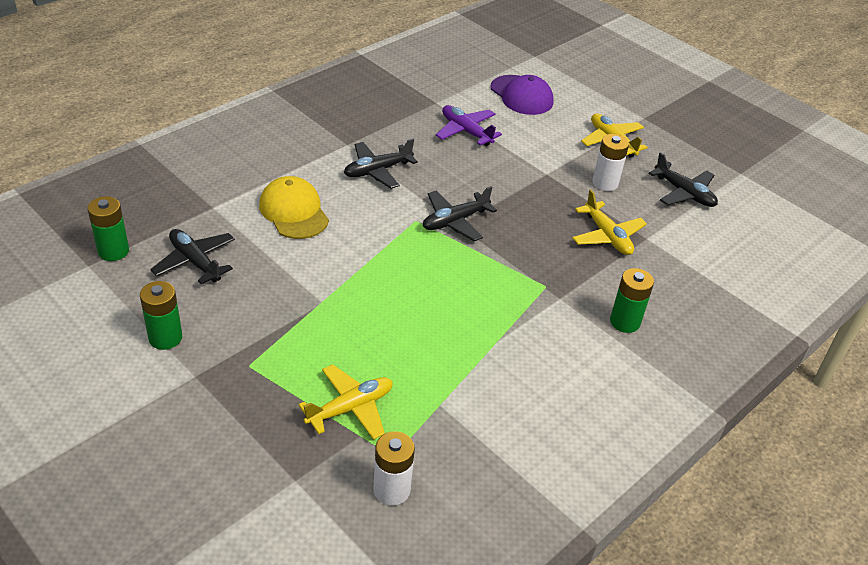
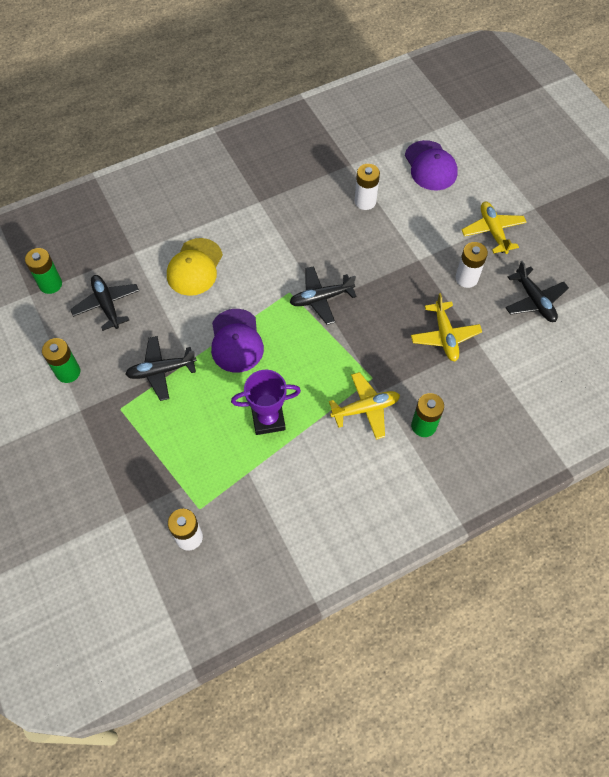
camera: 20 degrees right, 20 degrees up
yellow cap [259,176,329,239] -> yellow cap turned 150 degrees counterclockwise [167,238,223,296]
yellow plane [299,364,393,440] -> yellow plane moved to [329,372,400,440]
black plane [344,139,418,189] -> black plane moved to [125,336,197,401]
purple plane [436,105,502,146] -> white battery [355,164,380,210]
none -> purple cap [211,309,264,373]
none -> purple trophy [231,370,301,435]

